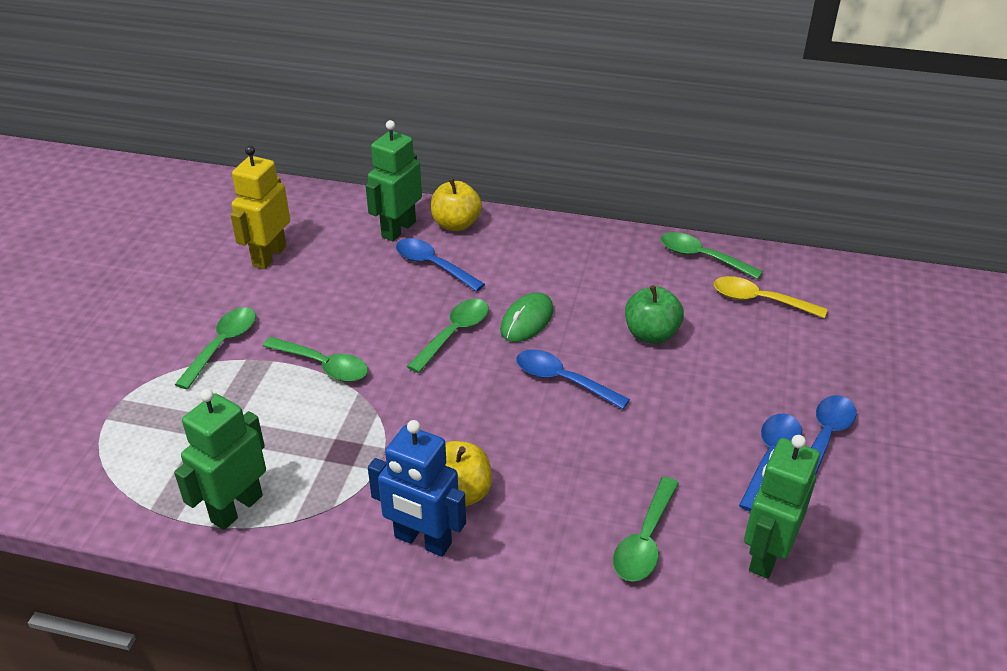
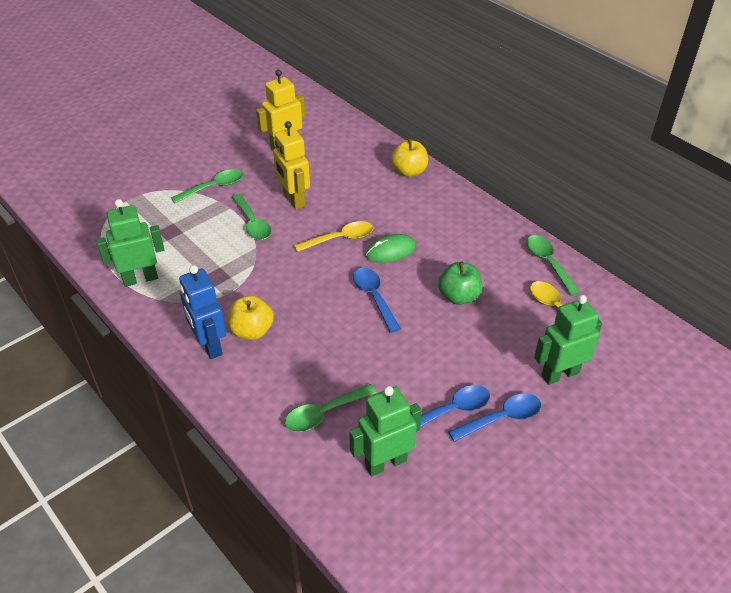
camera: 35 degrees right, 5 degrees up
green robot [366,120,422,241] -> green robot moved to [534,295,602,385]
blue spoon [396,238,485,292] -> none
green spoon [407,299,489,373] -> yellow spoon [294,221,373,252]
none -> yellow robot [273,121,310,209]

